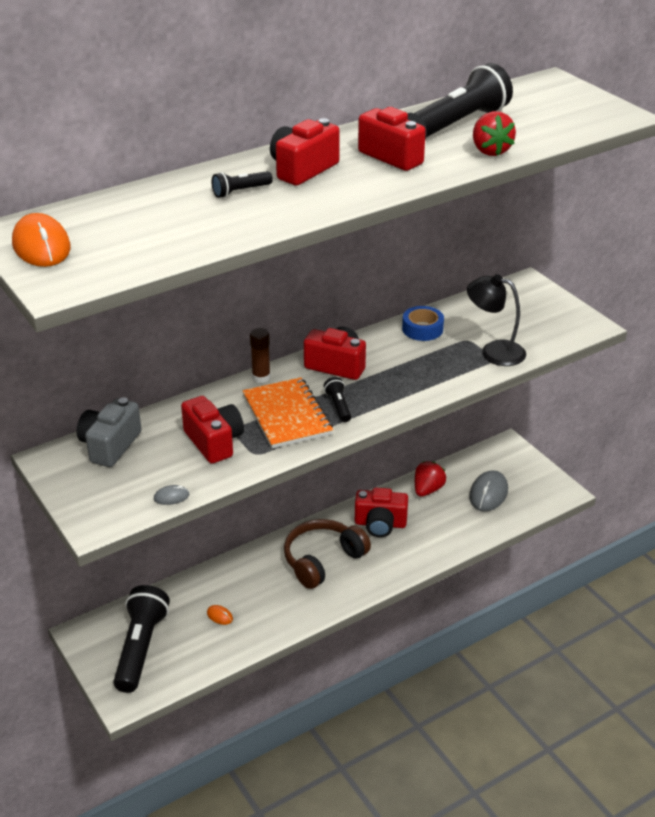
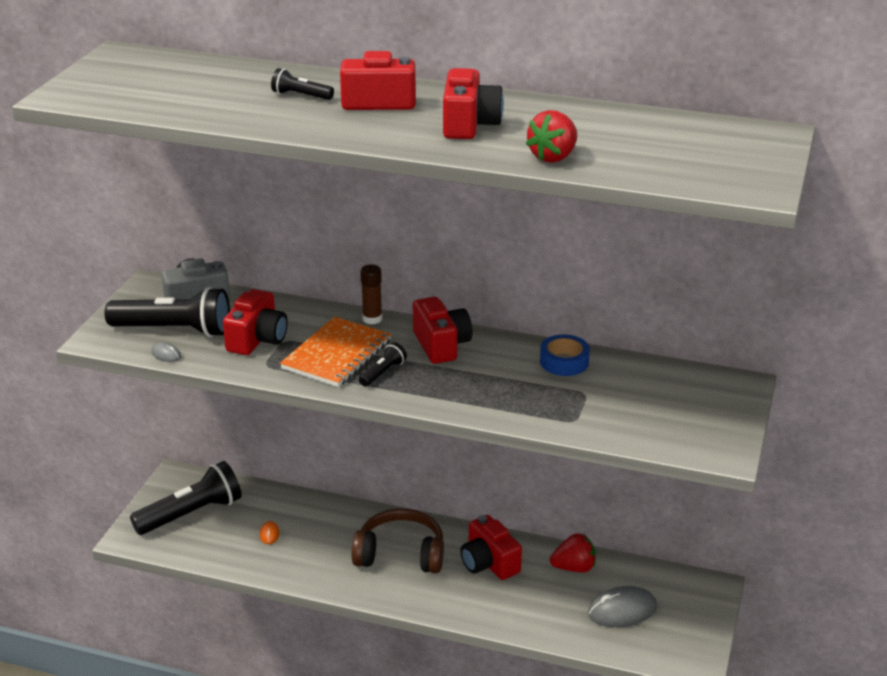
camera: 50 degrees right, 5 degrees down
orange mouse [12,213,71,267] -> none
black flashlight [415,63,513,138] -> black flashlight moved to [105,287,230,337]
black lamp [467,274,526,366] -> none

